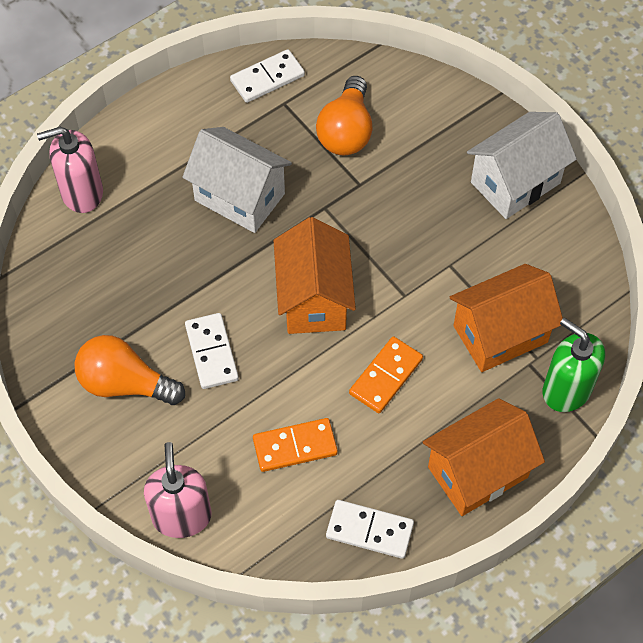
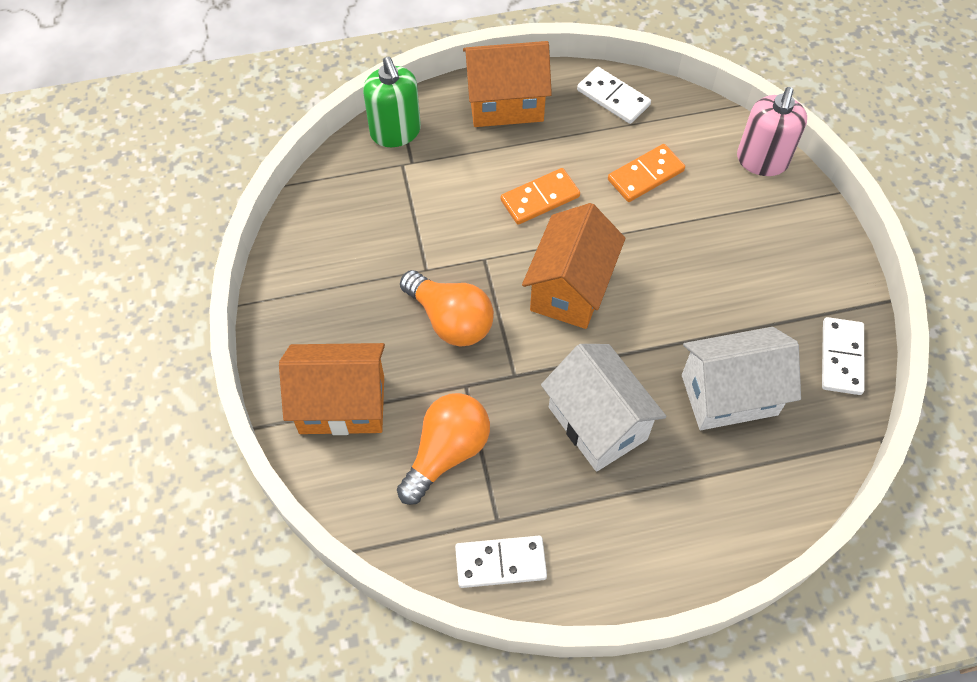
camera: 155 degrees left, 0 degrees up
pink soap dispenser [37,127,103,213] -> none
orange light bulb [75,335,185,405] -> orange light bulb moved to [400,270,494,346]
white domino [185,313,239,389] -> white domino moved to [822,317,865,395]
orange domino [253,418,338,472] -> orange domino turned 45 degrees counterclockwise [608,144,685,202]
orange house [450,264,563,372] -> orange house moved to [279,343,385,435]
white house [467,112,577,219] -> white house moved to [682,327,801,430]

